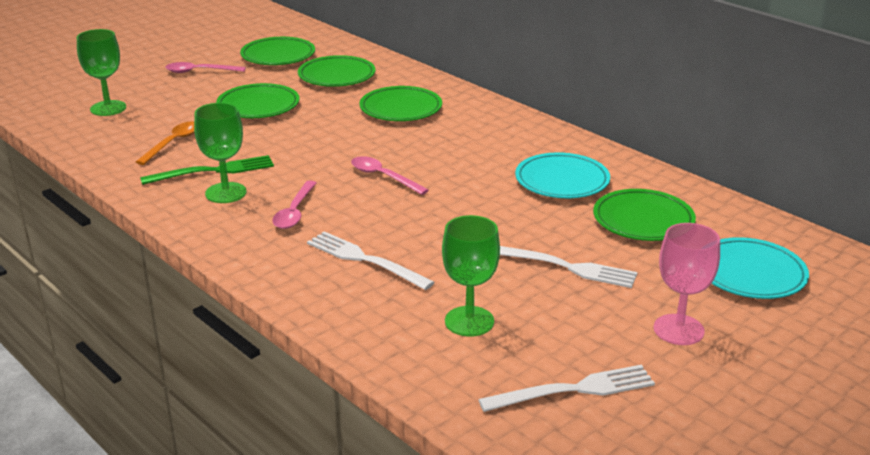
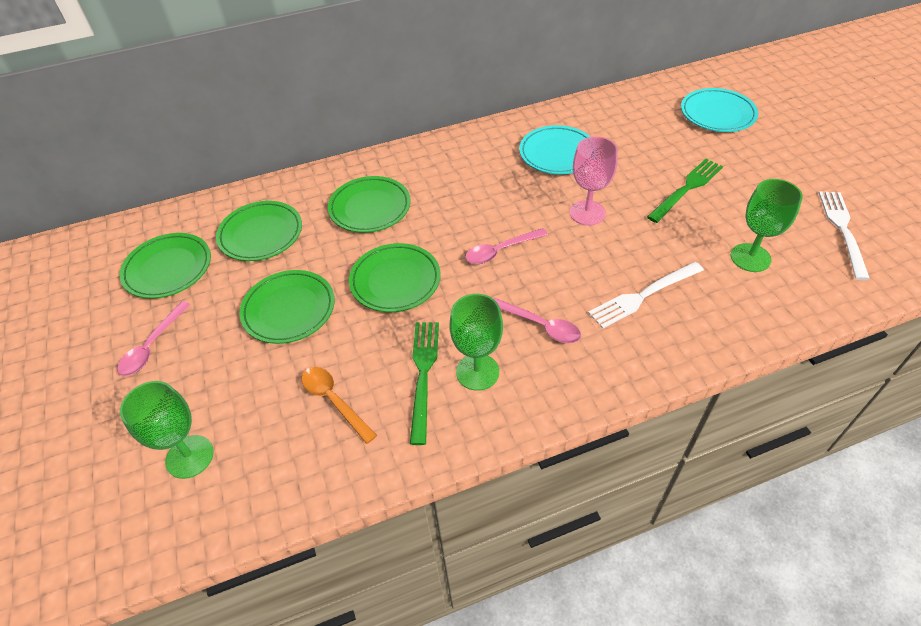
camera: 65 degrees left, 20 degrees up
white fork [500,246,637,288] -> green fork [647,159,723,223]
green plate [593,189,696,241] -> green plate moved to [349,243,441,312]
pink goblet [654,223,720,345] -> pink goblet moved to [570,136,618,226]

